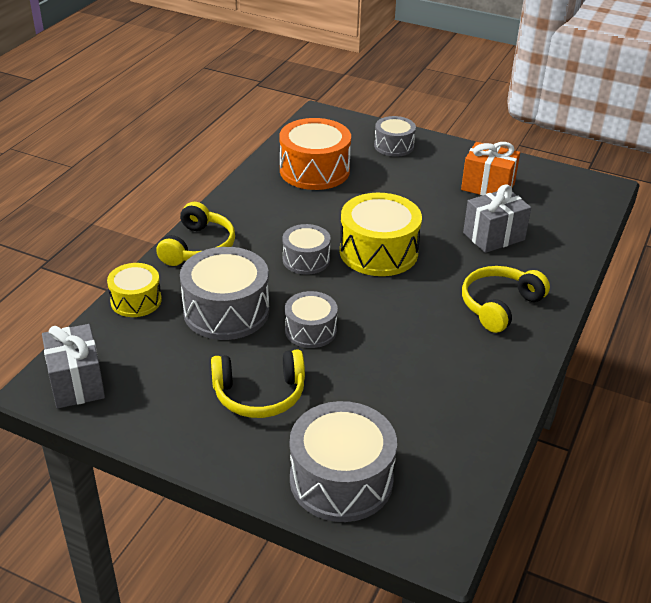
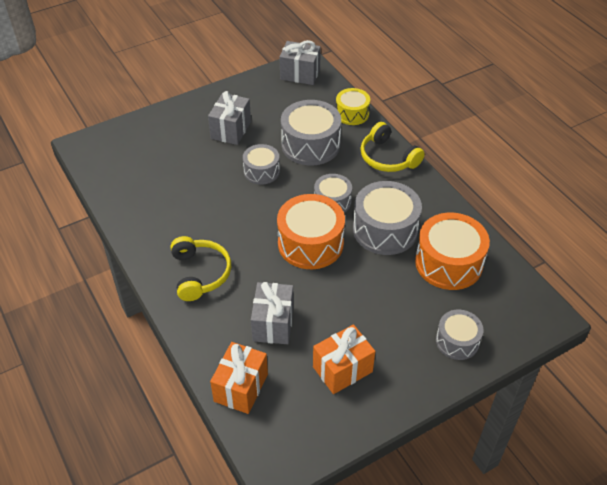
camera: 125 degrees right, 10 degrees up
yellow headphones [211,350,305,418] -> grey gift [208,91,251,145]
grey drum [290,401,397,522] -> grey drum moved to [353,181,422,255]
yellow drum [340,193,422,276] -> orange drum [277,194,345,269]
none -> orange gift [210,342,268,414]

